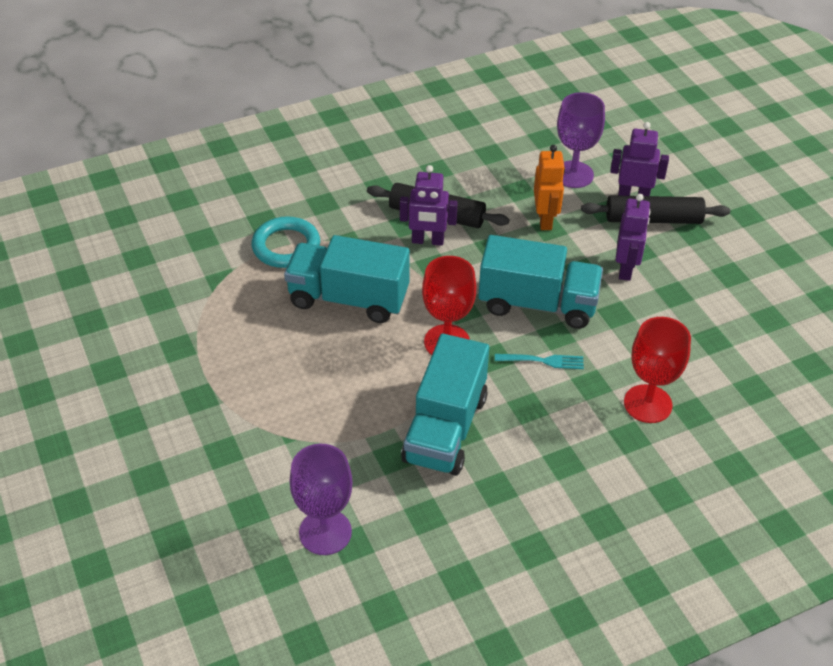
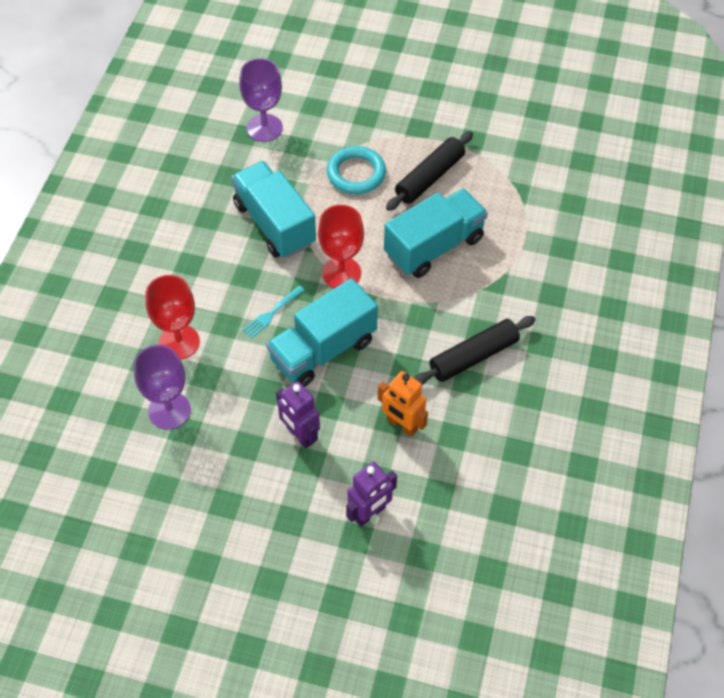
camera: 130 degrees right, 10 degrees up
turquoise ring [251,216,320,268] -> turquoise ring moved to [327,146,386,194]
purple robot [400,165,458,246] -> none
purple goblet [557,92,605,188] -> purple goblet moved to [134,345,191,430]
black rolling pin [581,195,730,224] -> black rolling pin moved to [386,131,473,211]

